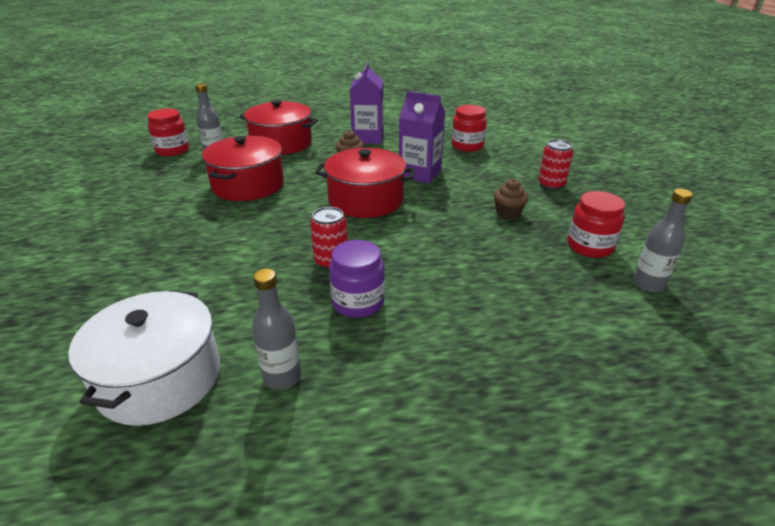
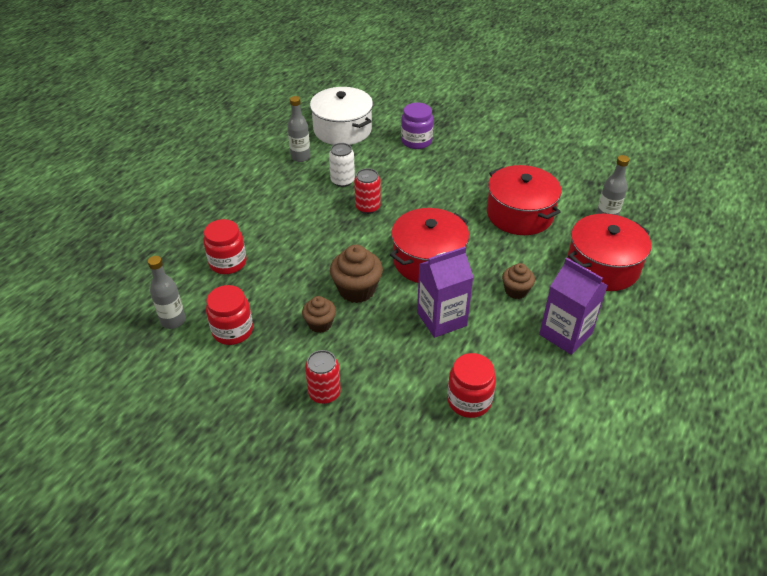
camera: 130 degrees right, 10 degrees up
red jar [147,108,189,156] -> red jar moved to [203,219,246,274]
purple jar [329,240,385,318] -> purple jar moved to [401,103,434,149]
none -> white can [329,143,355,187]
none -> brown cupcake [330,245,383,303]

